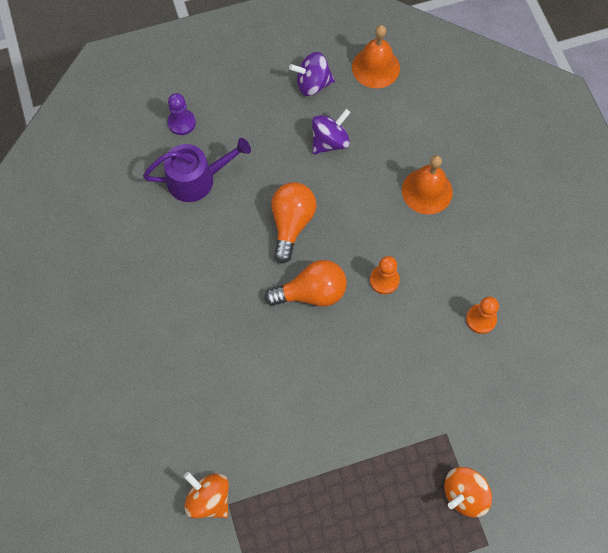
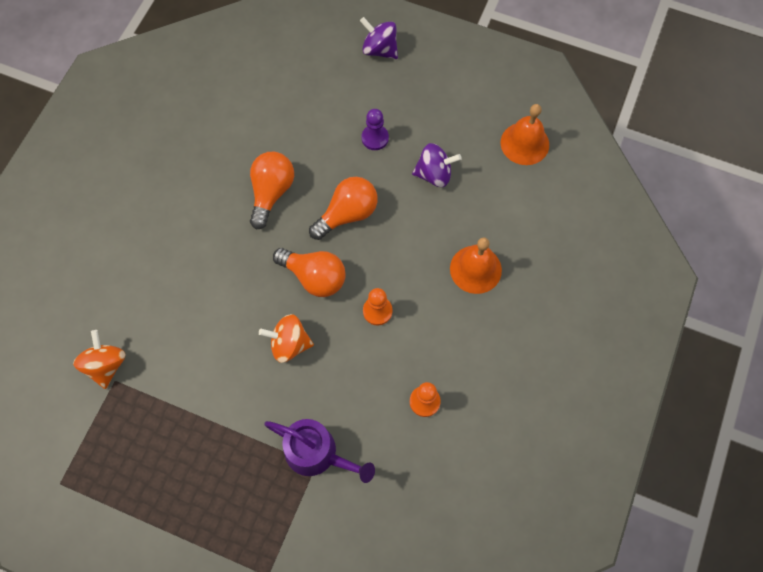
camera: 40 degrees right, 0 degrees up
purple watering can [143,138,251,202] -> purple watering can moved to [264,419,375,483]
purple pawn [167,93,196,135] -> purple pawn moved to [361,109,389,150]
purple spinning top [289,52,335,96] -> purple spinning top moved to [360,17,398,59]
orange spinning top [444,467,492,518] -> orange spinning top moved to [259,314,314,363]
none -> orange light bulb [250,152,294,229]

